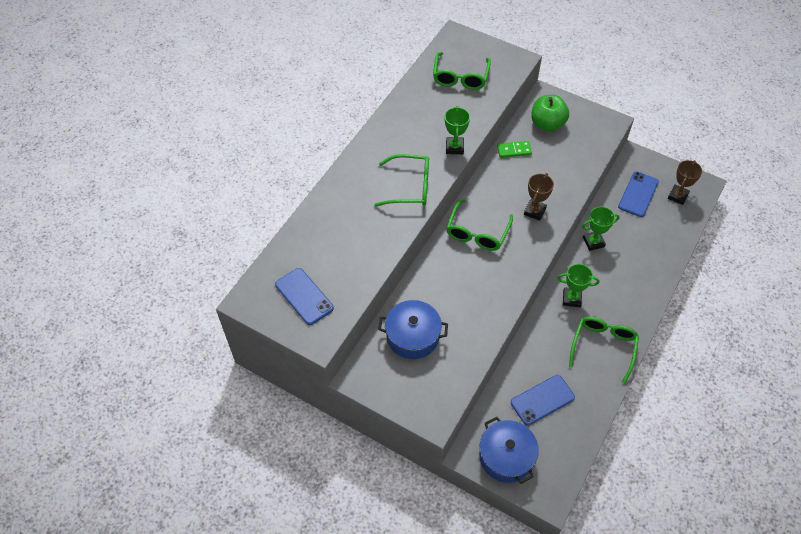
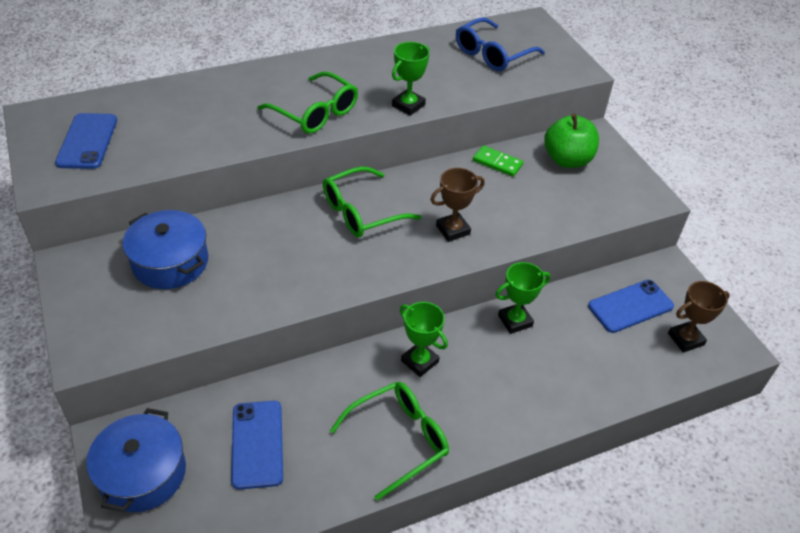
camera: 35 degrees right, 10 degrees down
green glasses [433,52,491,90] -> blue glasses [456,17,545,71]
blue phone [511,375,575,425] -> blue phone turned 75 degrees clockwise [231,401,283,490]
green trophy [582,207,620,251] -> green trophy turned 45 degrees counterclockwise [495,262,551,334]

